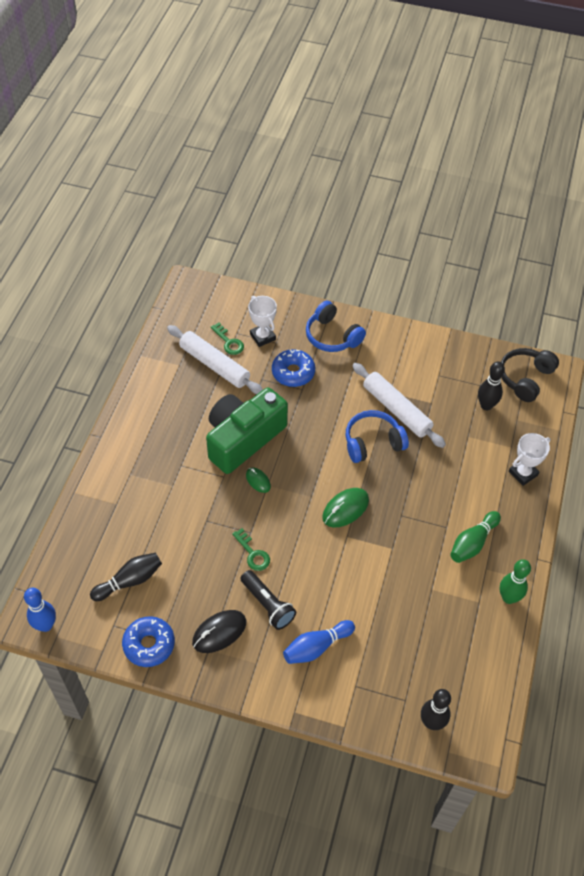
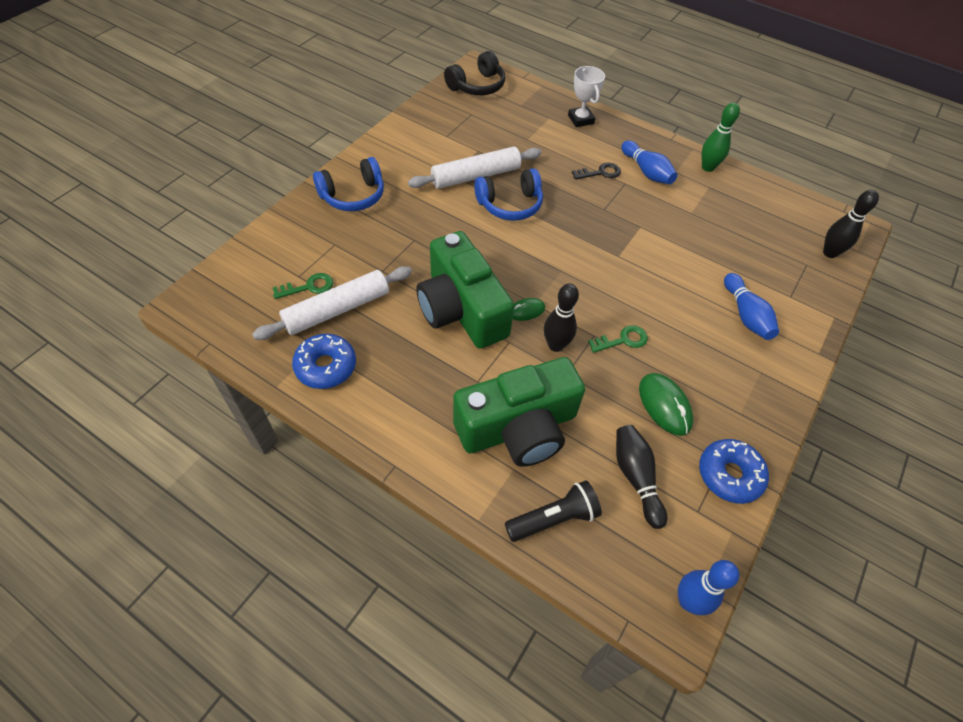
camera: 75 degrees left, 0 degrees up
black mouse [192,610,246,653] -> none
black flashlight [241,570,296,630] -> black flashlight moved to [505,480,602,542]
white trophy [248,296,277,347] -> none
blue donut [272,349,315,387] -> blue donut moved to [292,334,356,389]
green mouse [322,488,369,528] -> green mouse moved to [639,373,693,436]
blue headphones [346,410,409,463] -> blue headphones turned 105 degrees counterclockwise [474,168,543,221]
green bowling pin [450,511,501,563] -> blue bowling pin [621,140,677,184]
black bowling pin [478,362,505,410] -> black bowling pin moved to [544,284,579,352]
black headphones [501,348,559,402] -> black headphones turned 90 degrees counterclockwise [444,51,505,95]
none -> green camera [453,357,585,467]
none -> black key [572,163,621,180]

